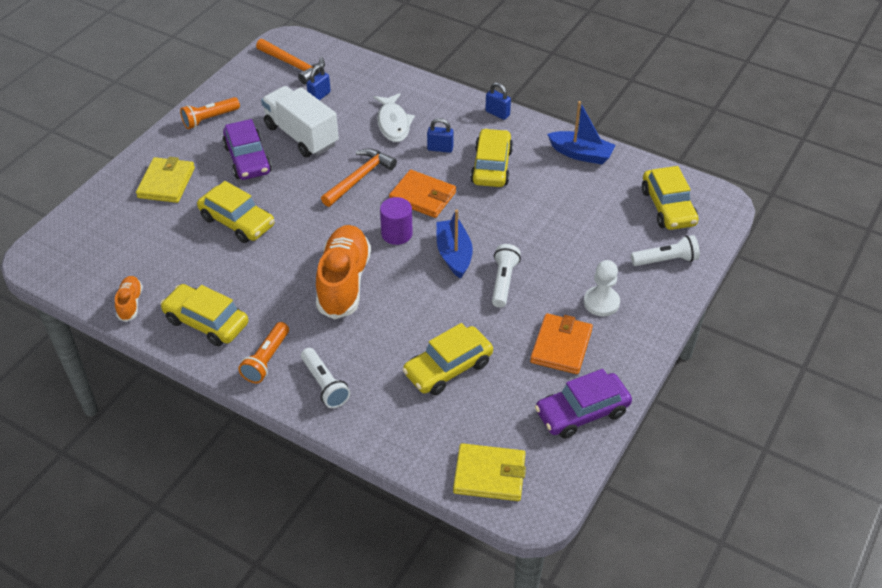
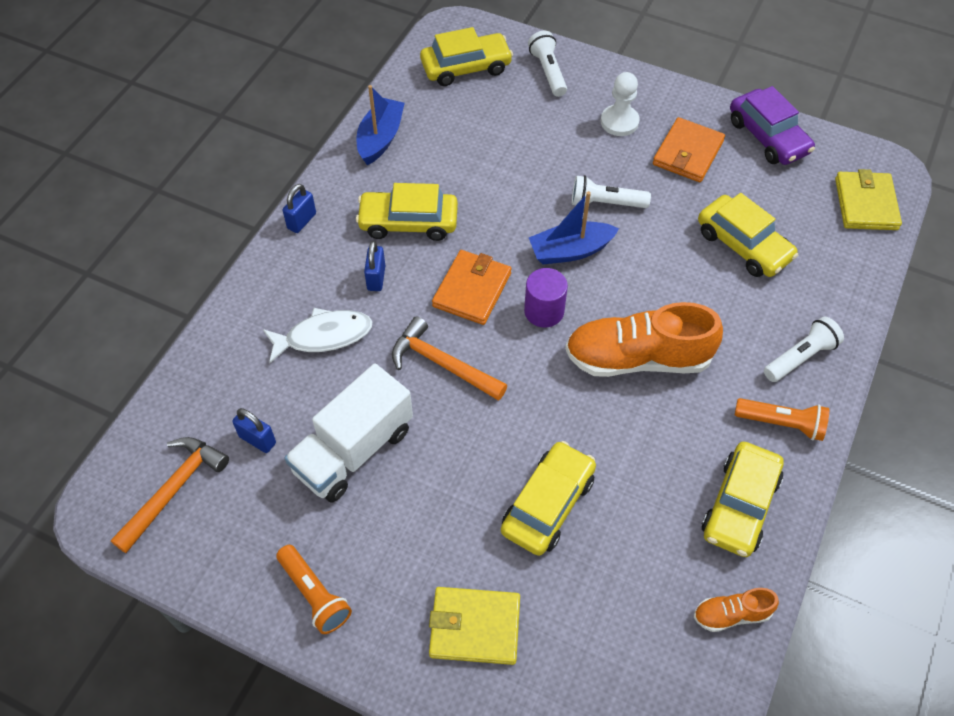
camera: 95 degrees left, 10 degrees up
purple car [222,119,272,180] -> none
orange wallet [530,313,593,374] -> orange wallet turned 75 degrees counterclockwise [653,117,725,182]

